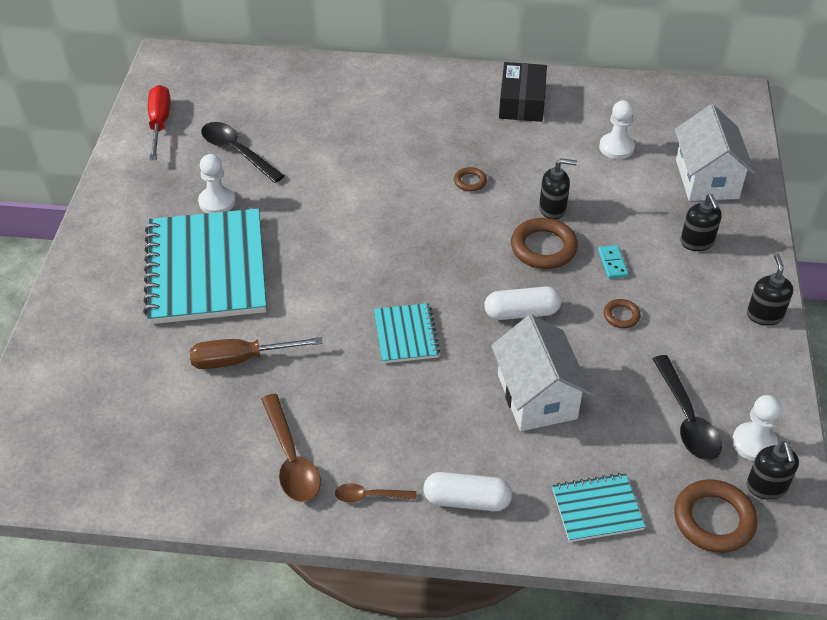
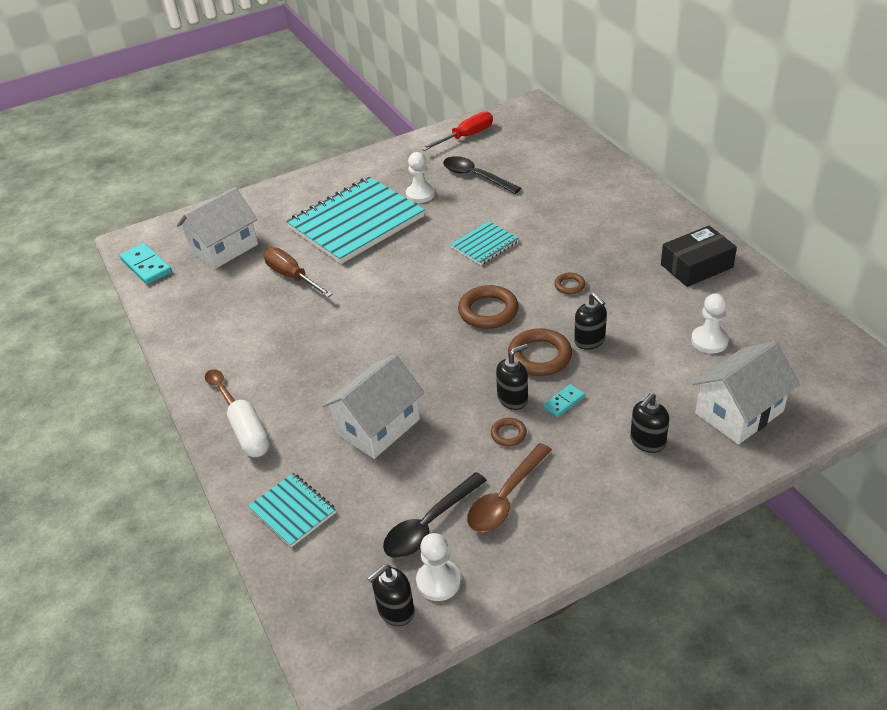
camera: 60 degrees right, 5 degrees down
black spoon [201,122,284,183] -> black spoon turned 60 degrees counterclockwise [443,156,521,194]
brown spoon [261,393,321,502] -> brown spoon moved to [467,443,552,532]
turquoise notebook [374,303,440,363] -> turquoise notebook moved to [450,221,519,265]
white capsule [484,287,561,320] -> none
brown ring [674,479,758,553] -> brown ring moved to [458,285,519,329]
black soap dispenser [747,253,793,326] -> black soap dispenser moved to [496,344,528,410]
none -> turquoise domino [120,243,172,285]
none -> white house [177,187,258,269]

